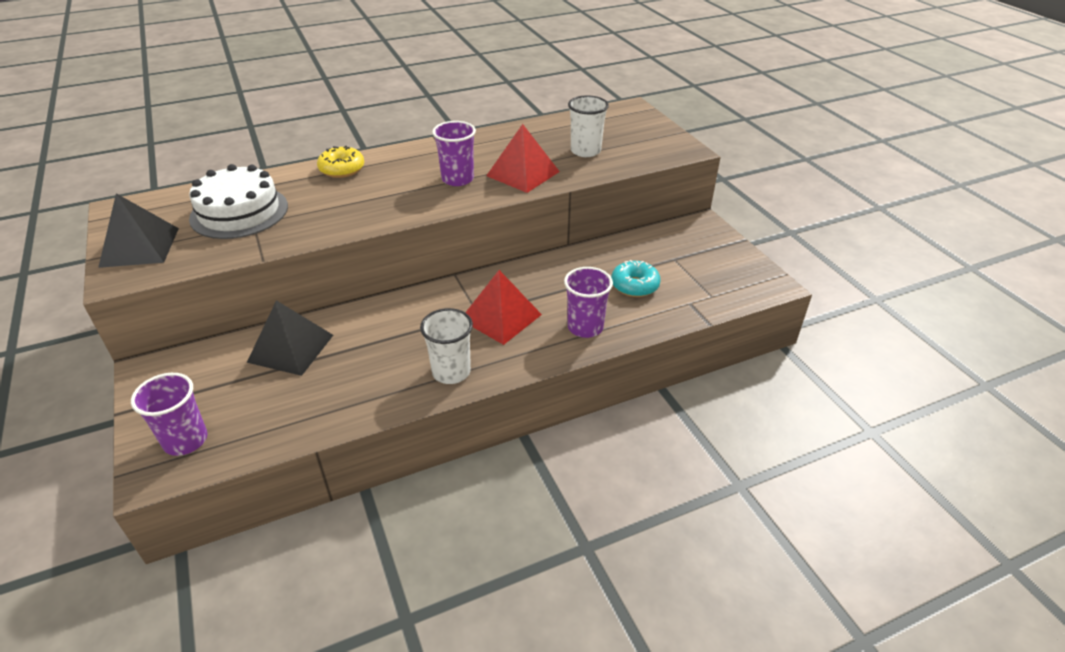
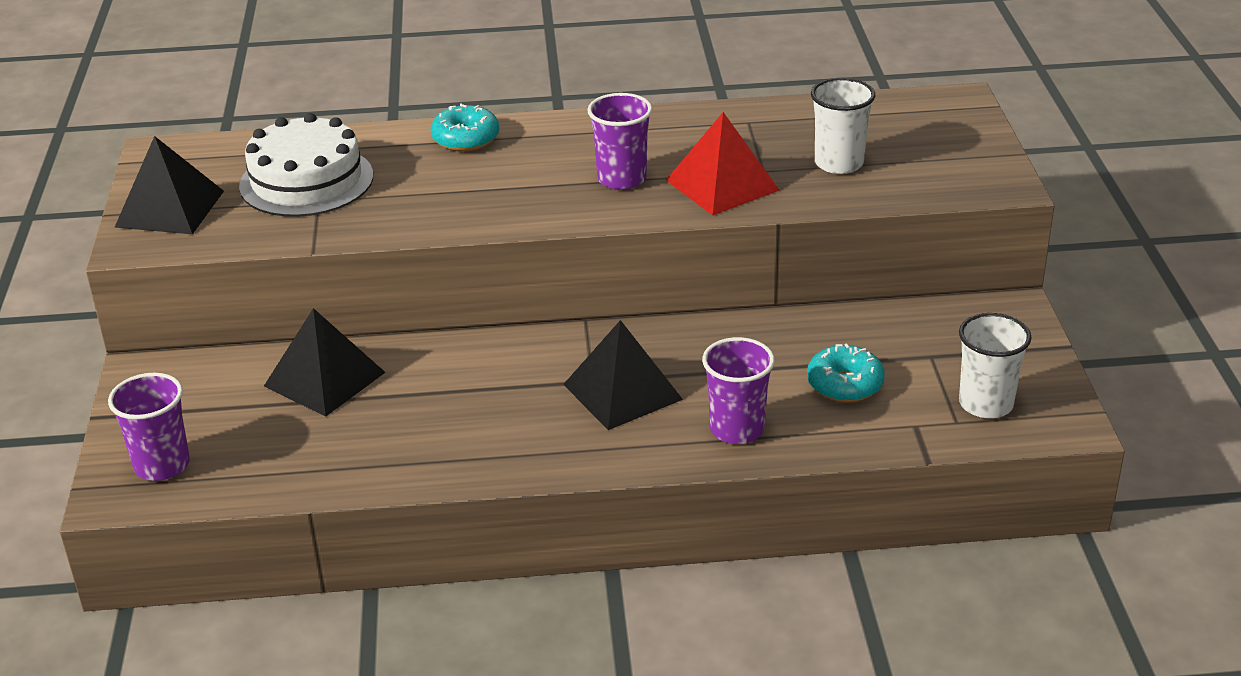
camera: 20 degrees right, 5 degrees down
yellow donut [317,146,364,178] -> turquoise donut [431,103,499,152]
white cup [420,308,473,384] -> white cup moved to [959,313,1032,418]
red pyramid [465,270,542,345] -> black pyramid [563,320,683,430]

